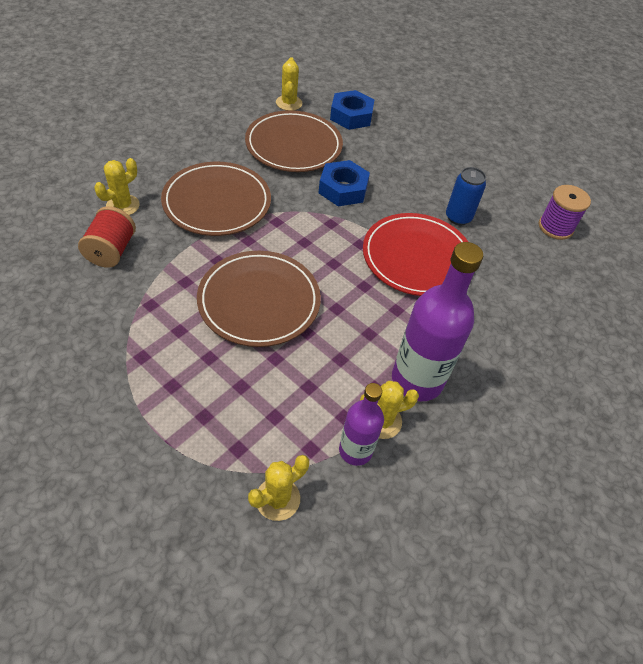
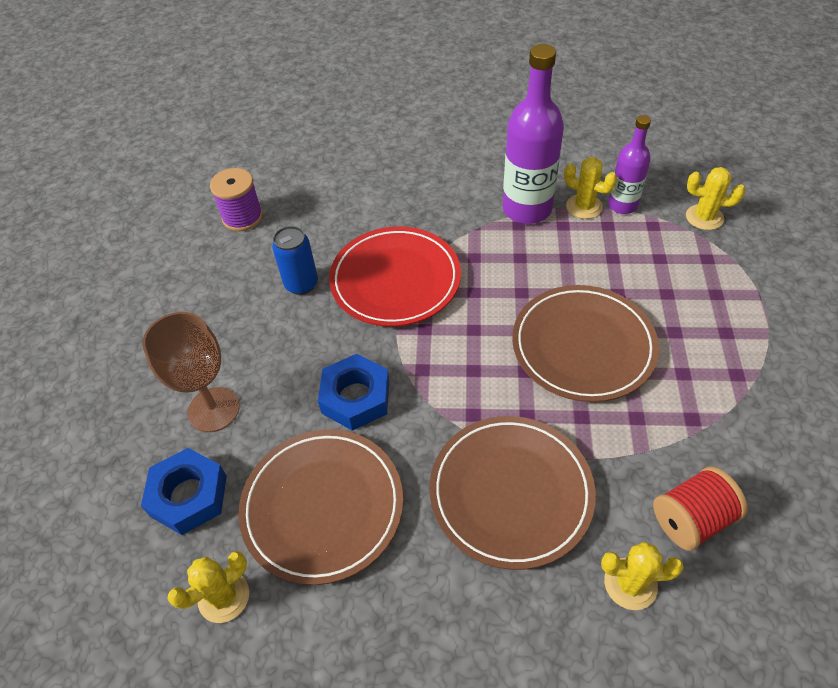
camera: 120 degrees left, 0 degrees up
none -> brown goblet [142,312,240,432]

